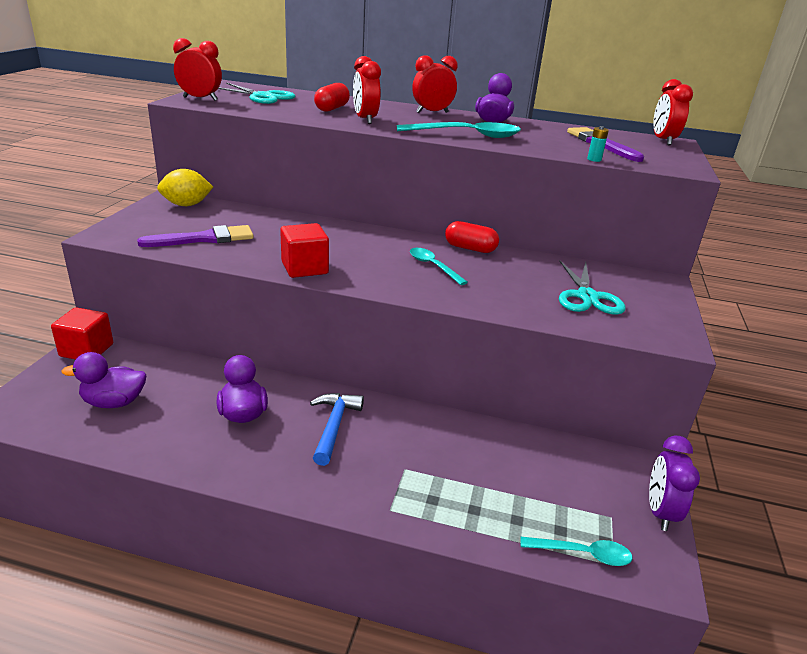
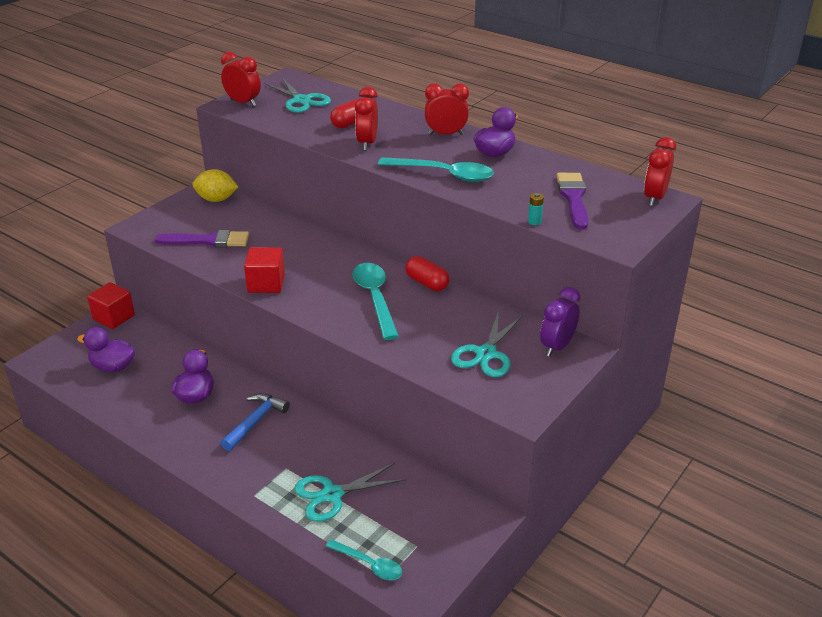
camera: 25 degrees right, 5 degrees up
turquoise spoon [410,248,468,285] -> turquoise spoon [352,263,399,340], size x1.67
purple clock [649,436,700,531] -> purple clock moved to [540,287,581,357]
none -> turquoise scissors [294,463,406,522]

